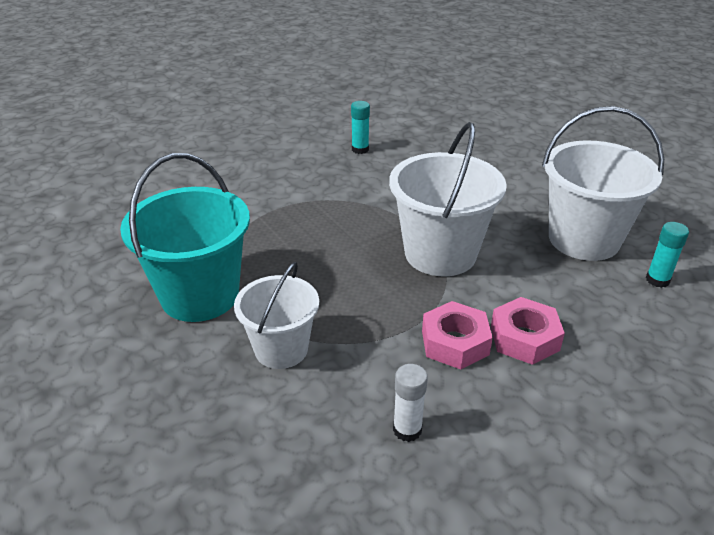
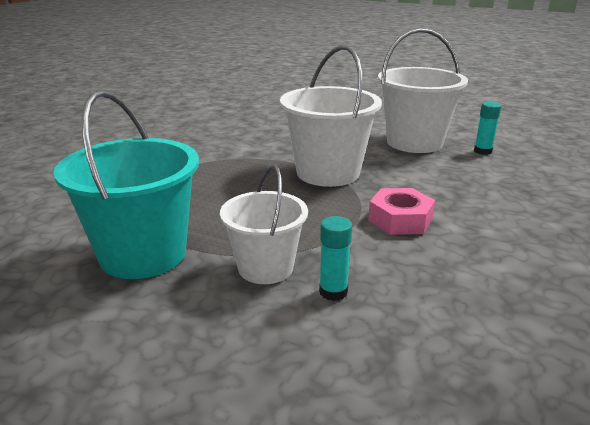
camera: 30 degrees left, 10 degrees down
turquoise glue stick [351,101,370,154] -> turquoise glue stick moved to [319,216,352,301]
white glue stick [393,364,428,442] -> none
pink nut [491,297,565,365] -> none

